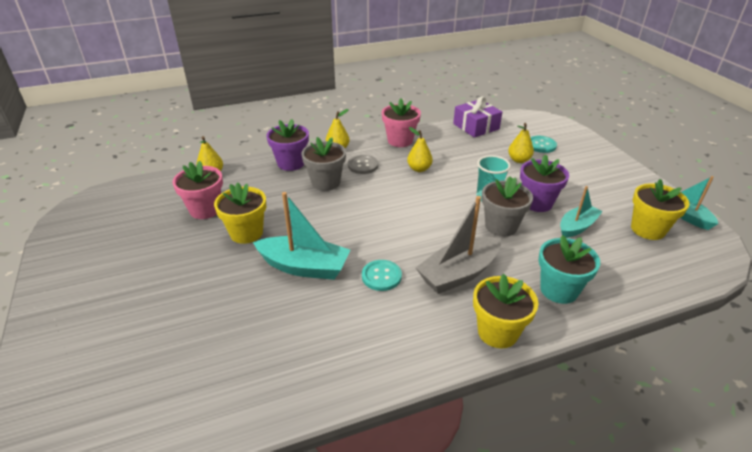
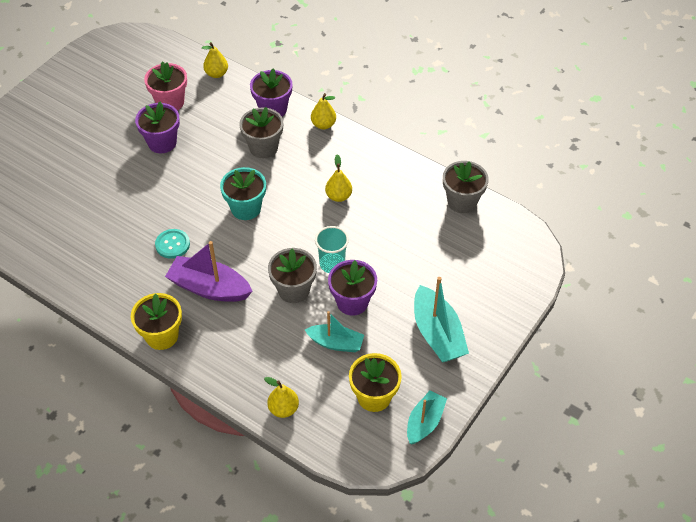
camera: 55 degrees right, 15 degrees up
yellow flower pot [214,182,266,244] -> purple flower pot [135,102,180,153]
turquoise boat [253,192,350,280] -> turquoise boat moved to [414,277,469,363]
grey button [348,155,378,174] -> none
pink flower pot [382,98,421,147] -> none
grey boat [416,196,501,294] -> purple boat [165,241,252,302]
purple gift [453,96,502,138] -> grey flower pot [443,161,489,213]
yellow pear [508,123,534,163] -> yellow pear moved to [264,377,299,418]
turquoise button [530,136,557,153] -> none
turquoise flower pot [539,235,600,304] -> turquoise flower pot moved to [220,167,266,220]

